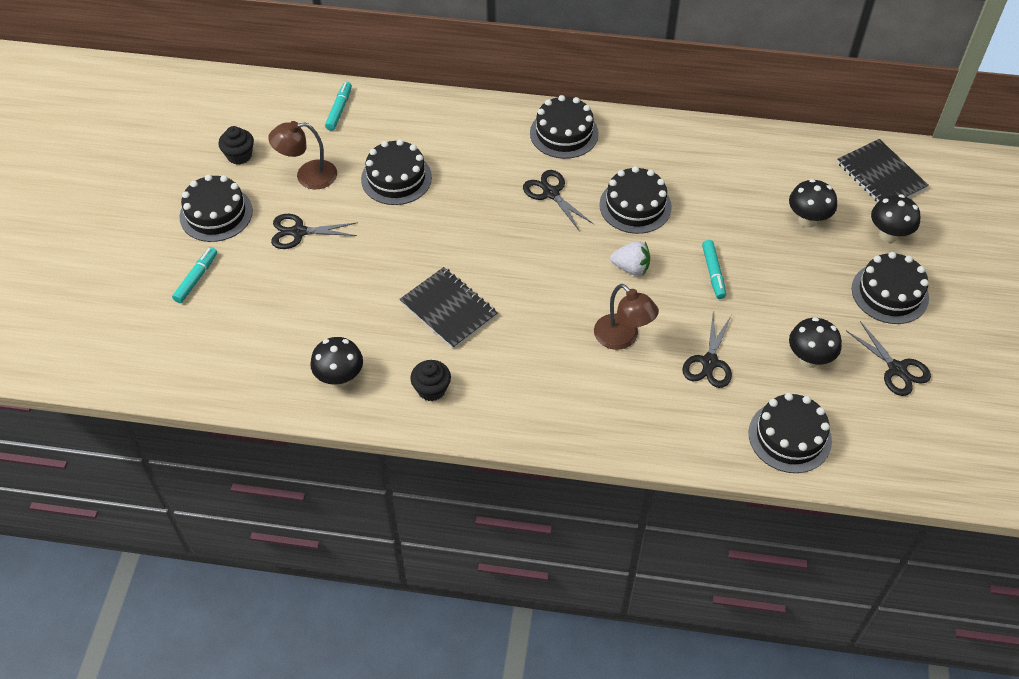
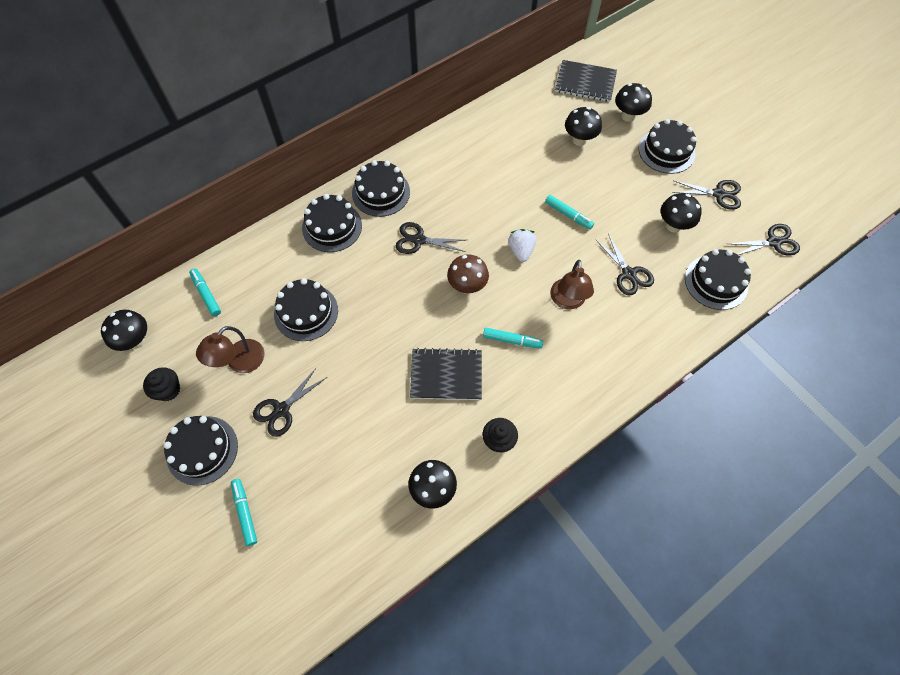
camera: 45 degrees left, 10 degrees up
brown lamp [594,284,659,350] -> brown lamp turned 90 degrees clockwise [550,260,594,309]
black cake [599,166,672,234] -> black cake moved to [302,194,362,252]
white strawberry [610,241,650,275] -> white strawberry turned 60 degrees counterclockwise [508,229,536,262]
none -> black mushroom [101,310,147,351]
none -> brown mushroom [447,254,489,294]
none -> turquoise marker [483,328,543,349]
none -> black scissors [728,224,800,255]

